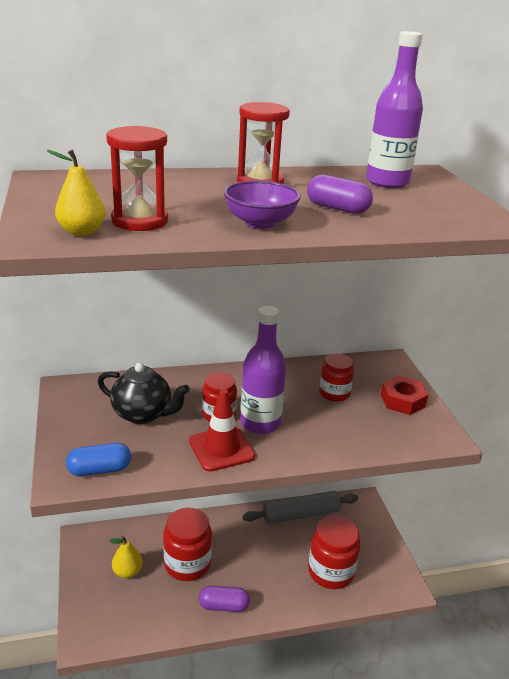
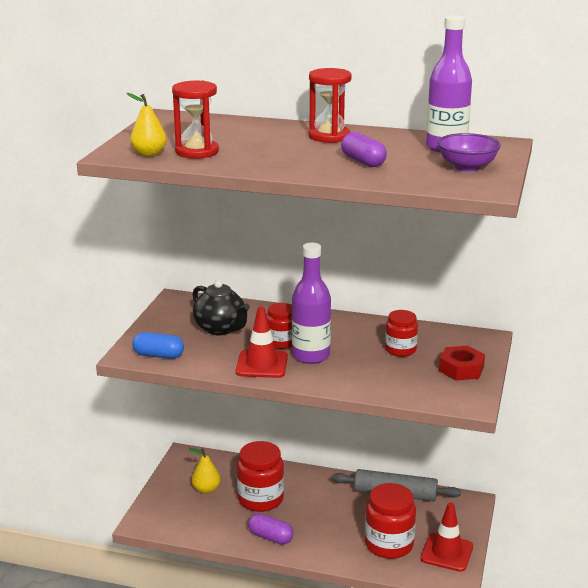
camera: 30 degrees right, 5 degrees down
purple bowl [224,181,301,229] -> purple bowl moved to [438,133,501,172]
none -> red traffic cone [420,503,473,572]

